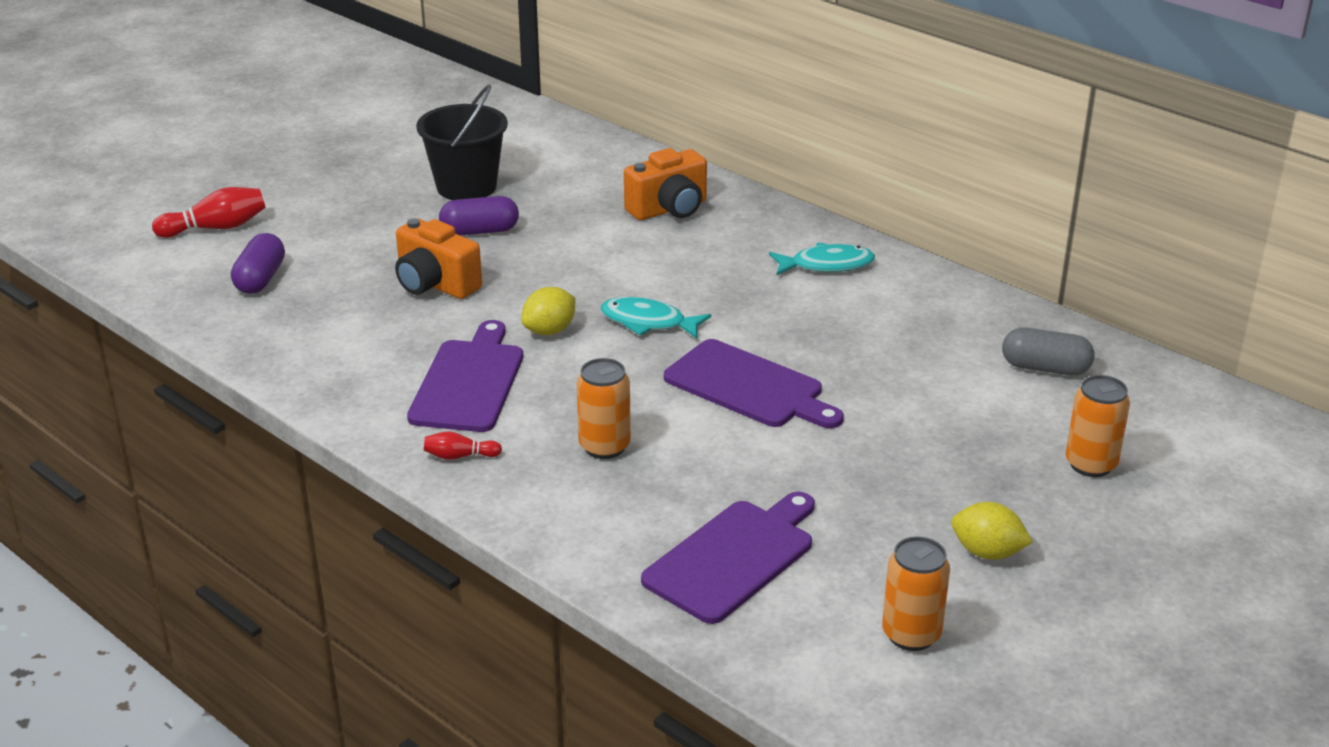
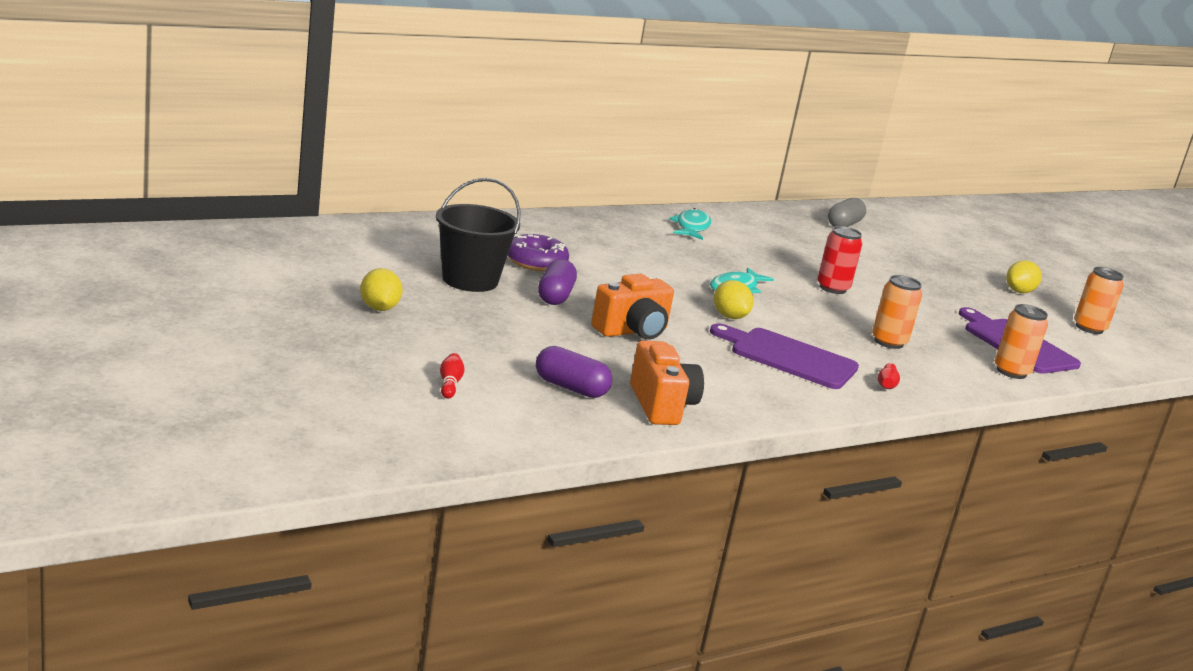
camera: 75 degrees left, 10 degrees down
red bowling pin [152,187,266,238] -> red bowling pin [440,353,465,399], size x0.57
orange camera [624,148,707,220] -> orange camera moved to [630,340,704,425]
purple cutting board [664,339,844,428] -> red can [817,226,862,294]
orange can [1065,375,1130,477] -> orange can moved to [995,304,1048,379]
none -> yellow lemon [360,268,403,311]
none -> purple donut [508,234,569,271]

